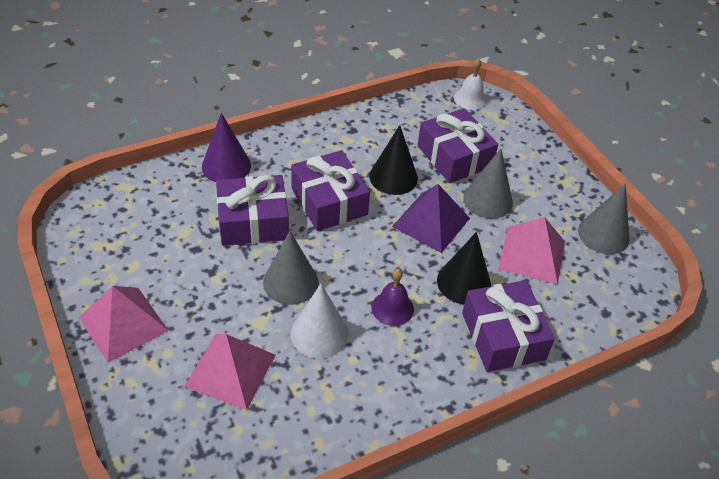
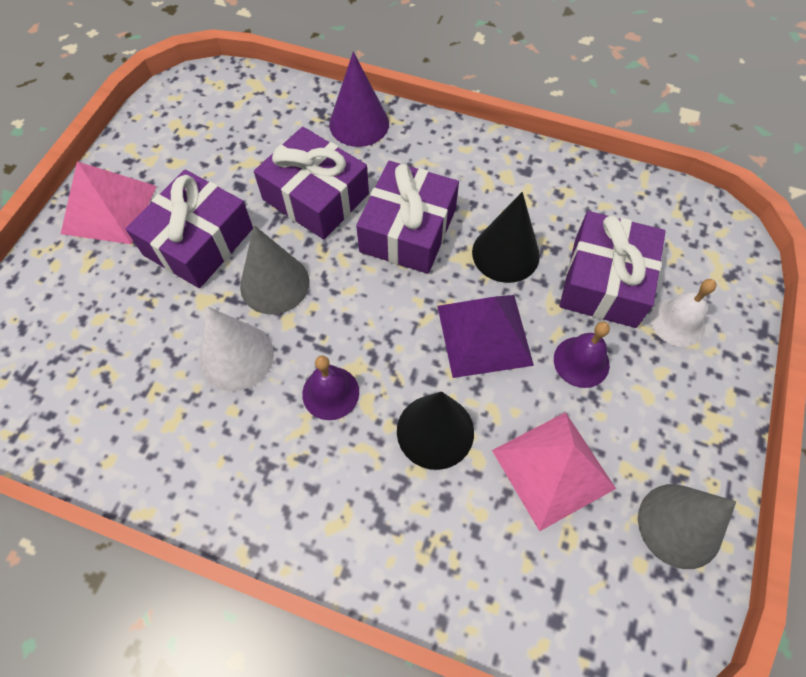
camera: 50 degrees right, 15 degrees up
pink pyramid [184,334,276,410] -> none
white bell [454,58,487,110] -> white bell moved to [650,279,717,347]
purple gift [462,280,555,372] -> purple gift moved to [126,169,253,288]
grey cone [463,149,513,219] -> purple bell [554,322,610,388]

